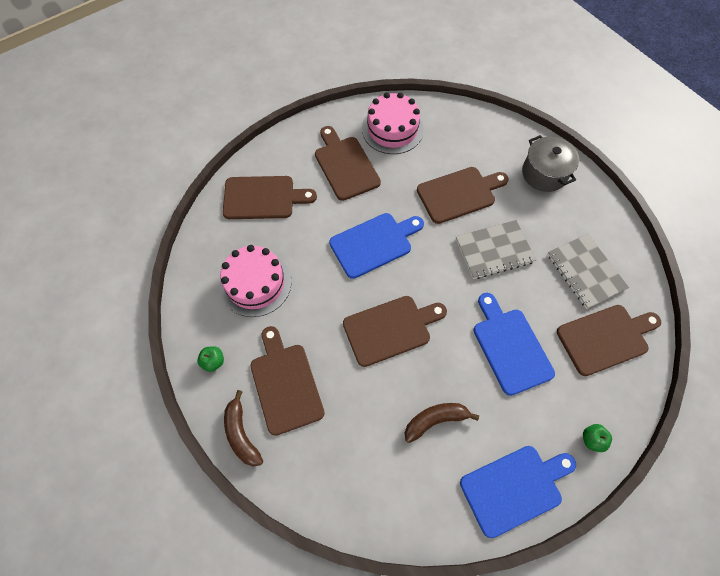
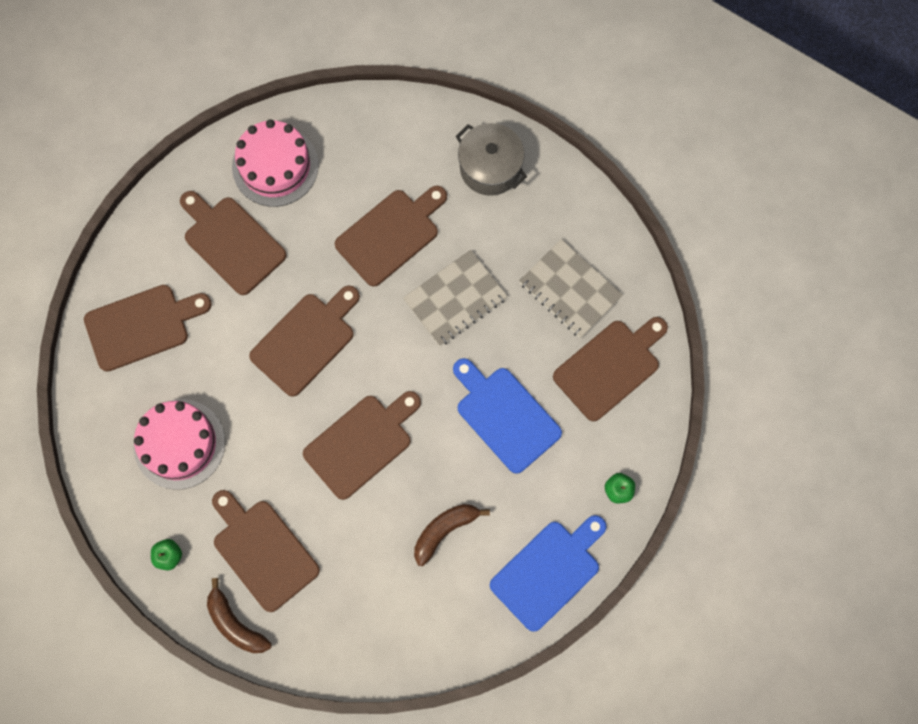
camera: 20 degrees left, 10 degrees up
blue cutting board [329,213,424,279] -> brown cutting board [249,285,360,397]

